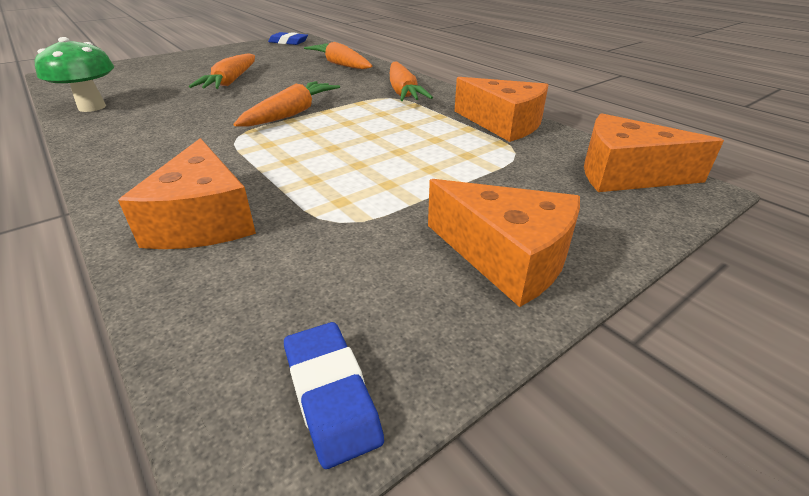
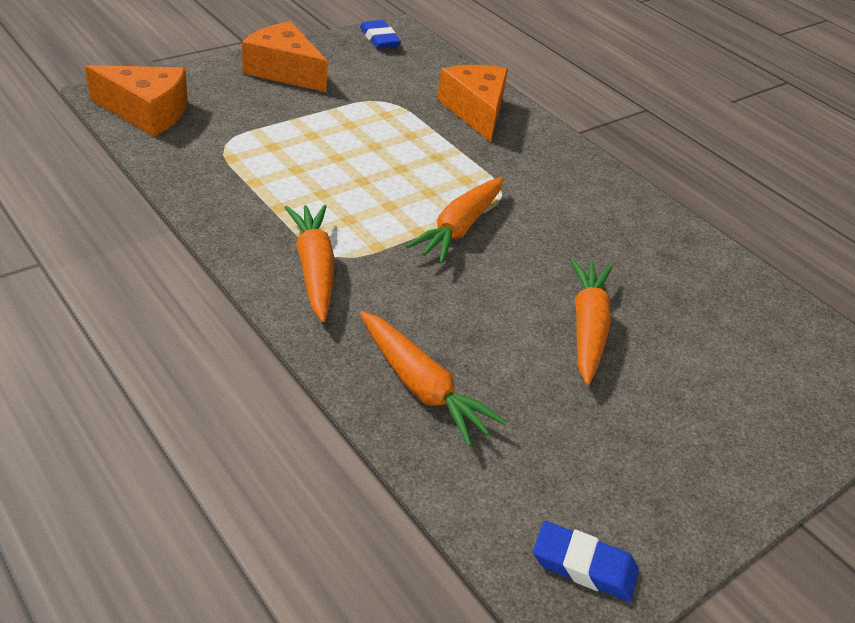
camera: 175 degrees right, 5 degrees up
green mushroom [35,37,114,112] -> none
orange cheese [455,77,548,142] -> none

